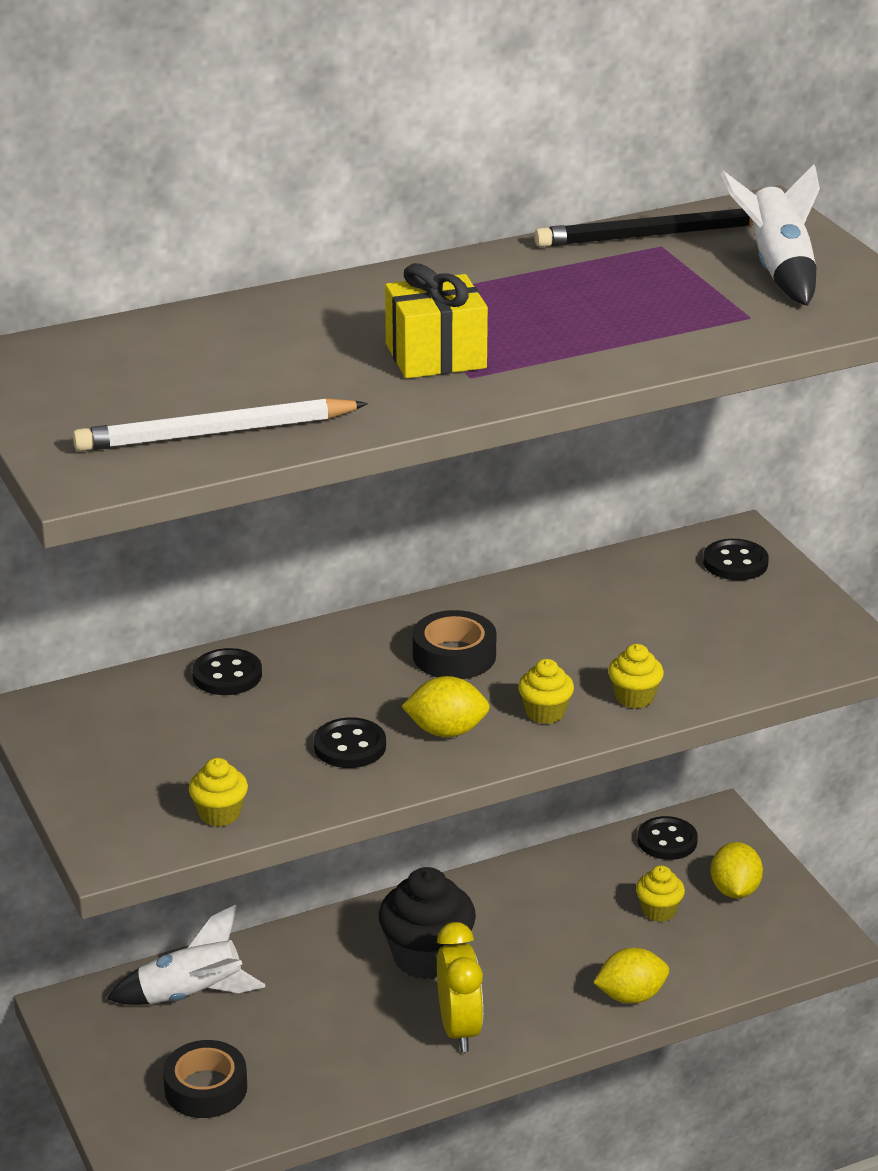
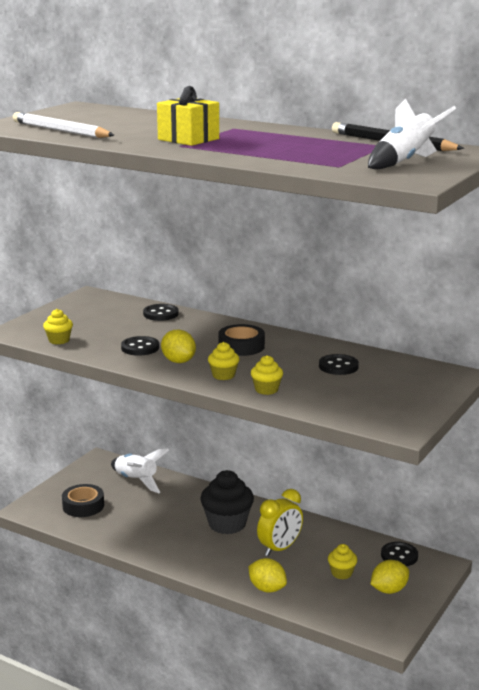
camera: 55 degrees right, 10 degrees down
yellow clock [437,922,483,1052] -> yellow clock moved to [257,489,303,556]
black button [703,539,769,580] -> black button moved to [319,354,359,375]

